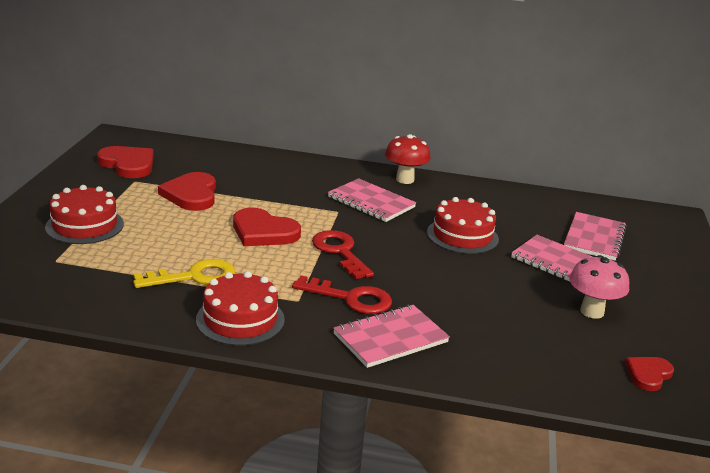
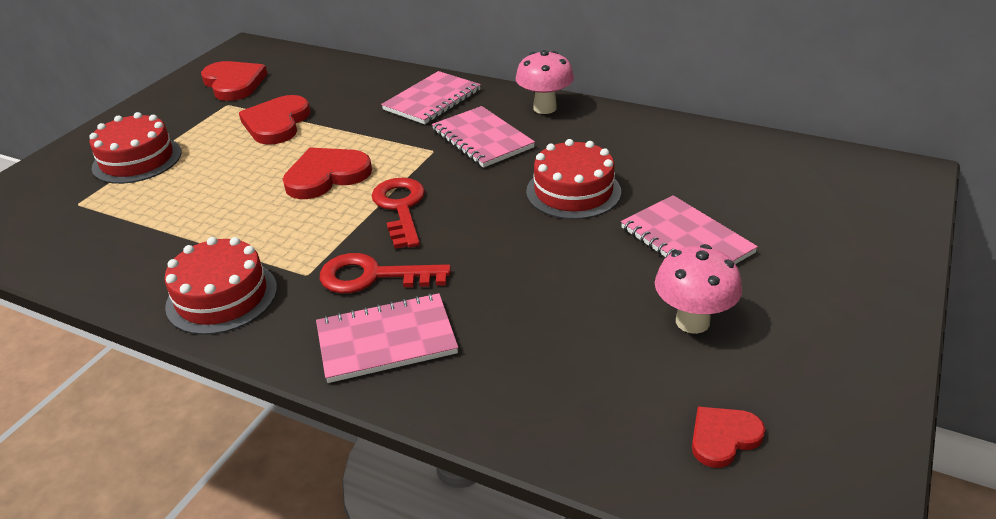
camera: 20 degrees right, 10 degrees up
yellow key [133,259,235,288] -> none
red heart [233,208,301,246] -> red heart turned 105 degrees clockwise [283,148,372,199]
red key [292,276,392,314] -> red key turned 150 degrees clockwise [320,253,451,293]
red mushroom [385,134,431,184] -> pink mushroom [516,50,574,114]
pink notebook [564,212,627,261] -> pink notebook moved to [381,71,481,124]

